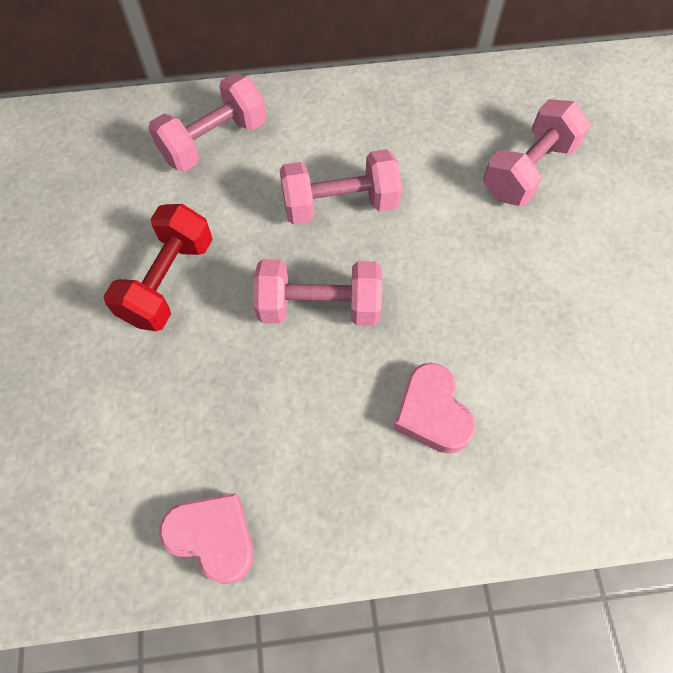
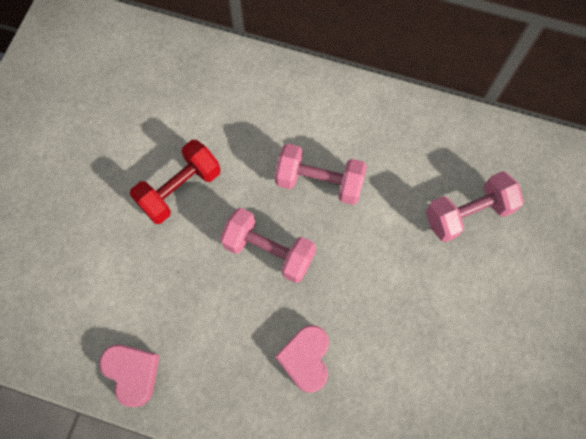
camera: 25 degrees right, 5 degrees up
pink dumbbell [148,73,267,172] -> none

